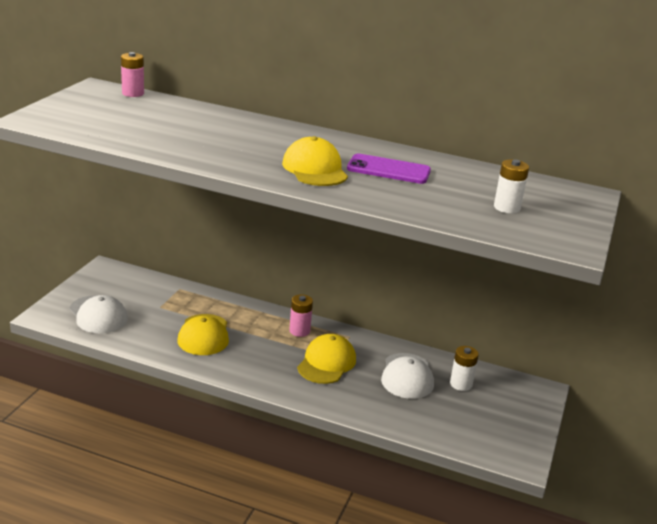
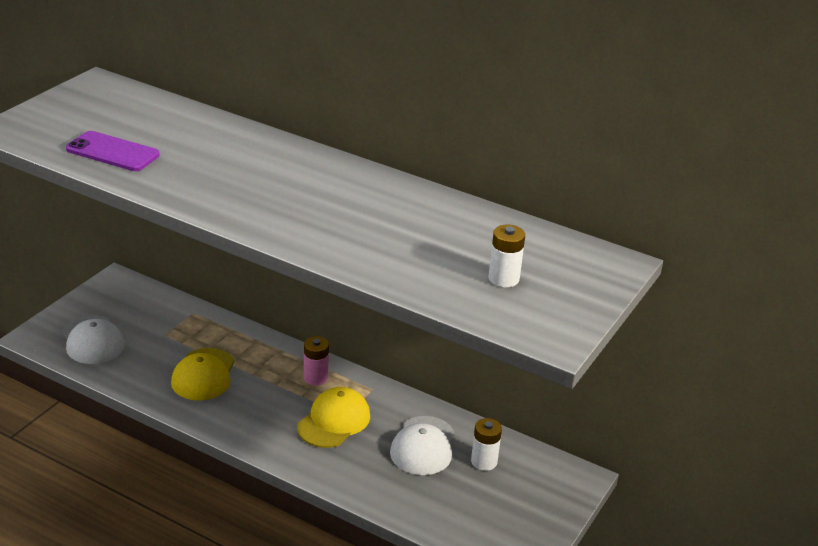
camera: 10 degrees right, 5 degrees up
pink battery [121,52,144,97] -> none
yellow cap [282,136,348,186] -> none
purple phone [347,153,431,184] -> purple phone moved to [66,131,160,171]

